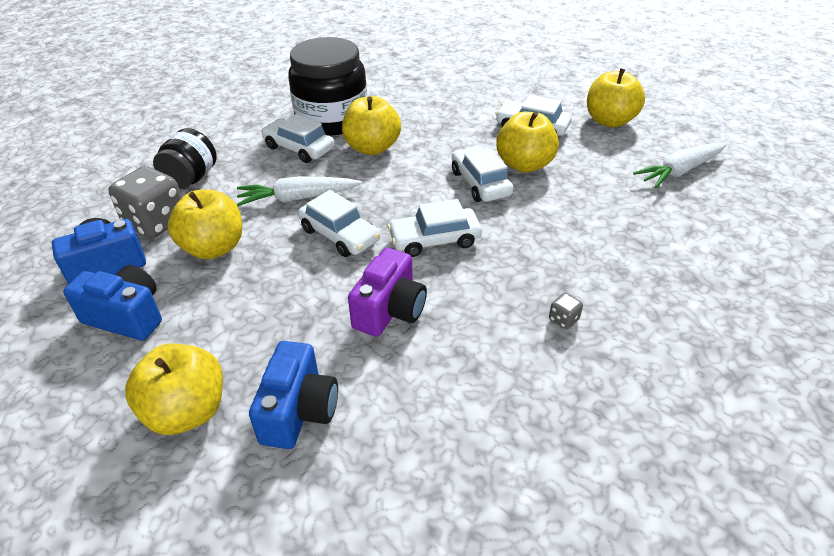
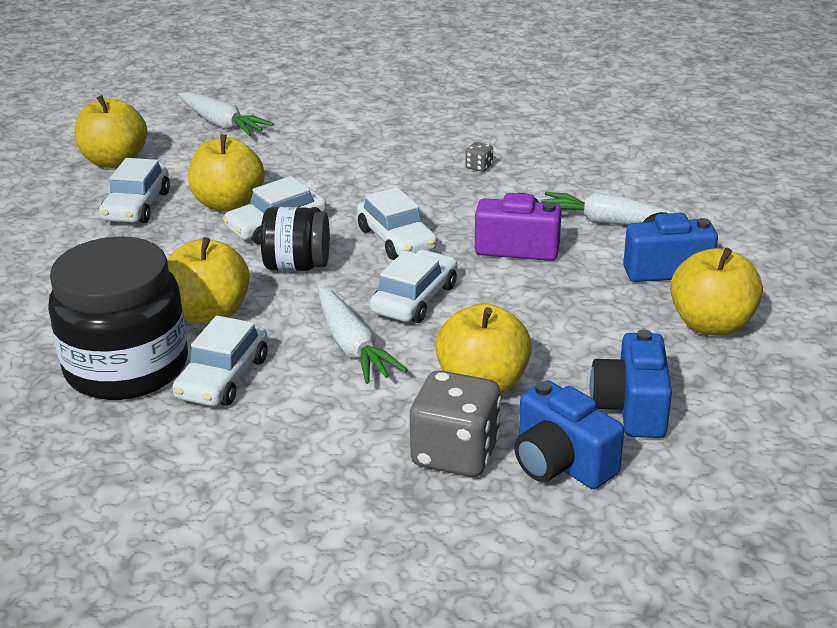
camera: 105 degrees left, 10 degrees down
black jar [153,128,217,189] -> black jar moved to [261,207,330,271]
none -> white carrot [541,192,690,225]

